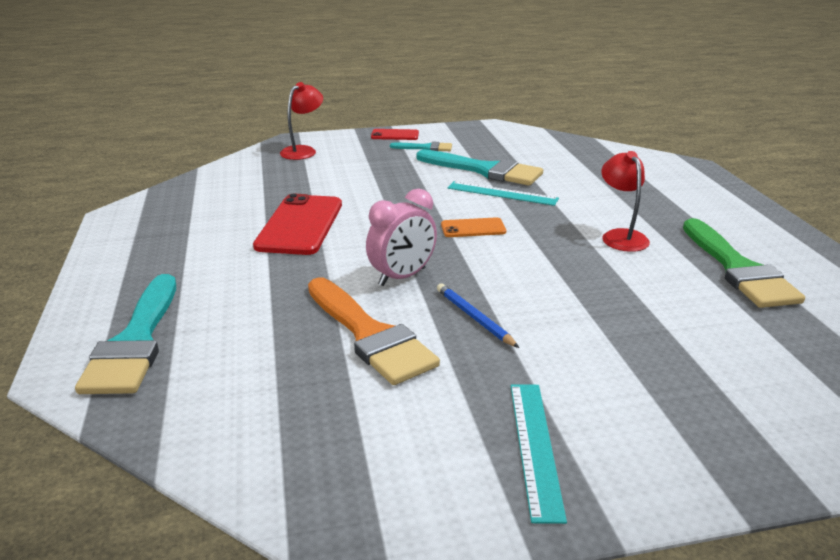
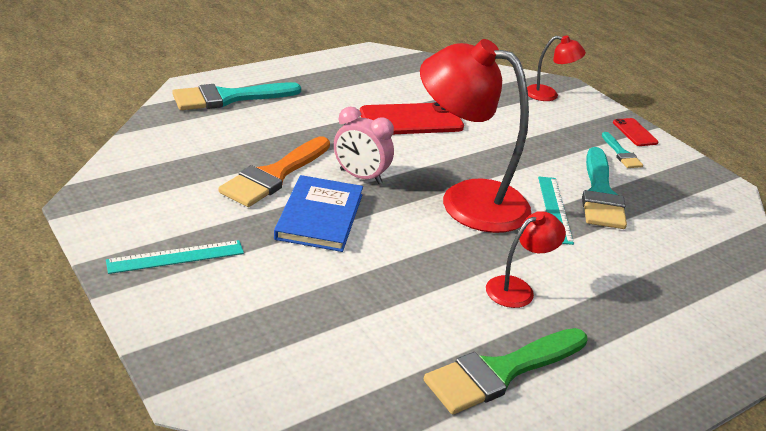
camera: 65 degrees right, 5 degrees up
blue pencil [437,283,519,348] -> blue book [274,175,363,252]
orange phone [441,217,506,237] -> red lamp [420,39,531,233]

